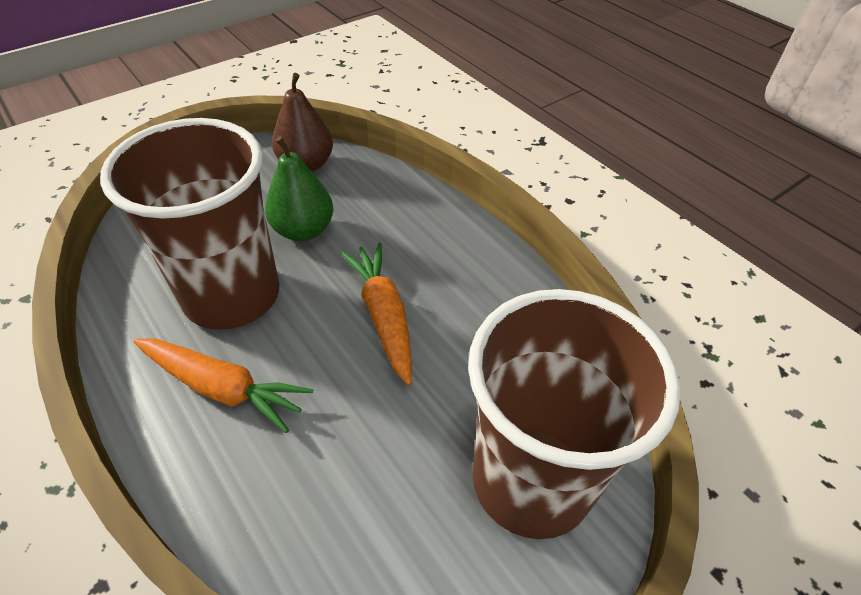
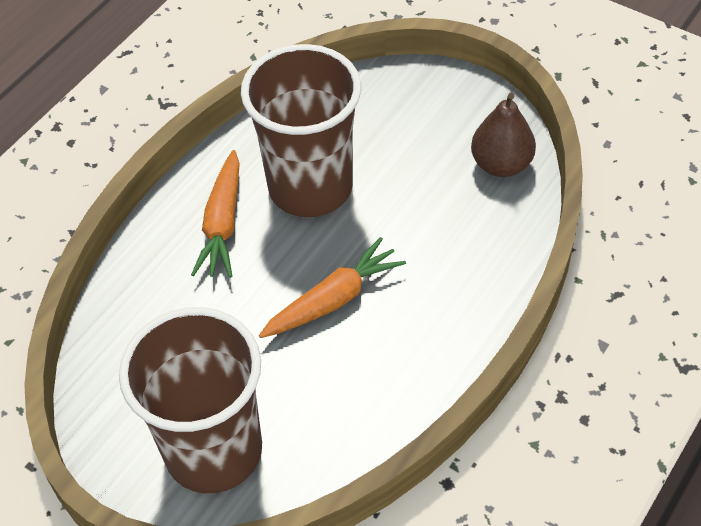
camera: 75 degrees right, 5 degrees up
green pear [265,136,333,241] -> none

